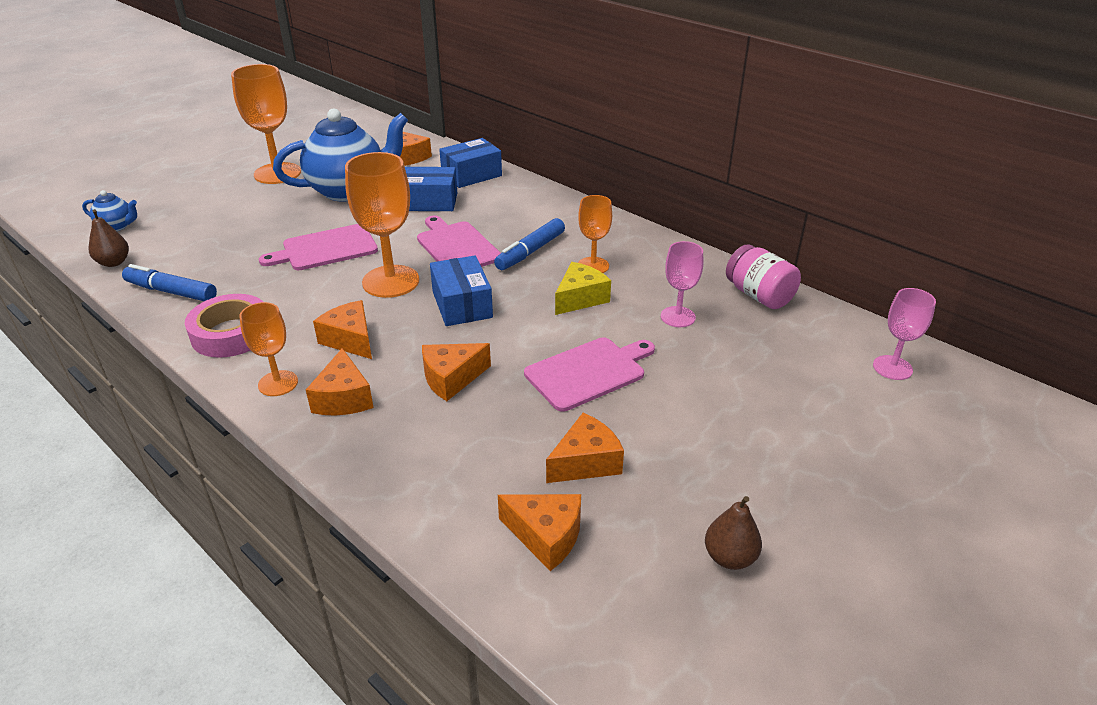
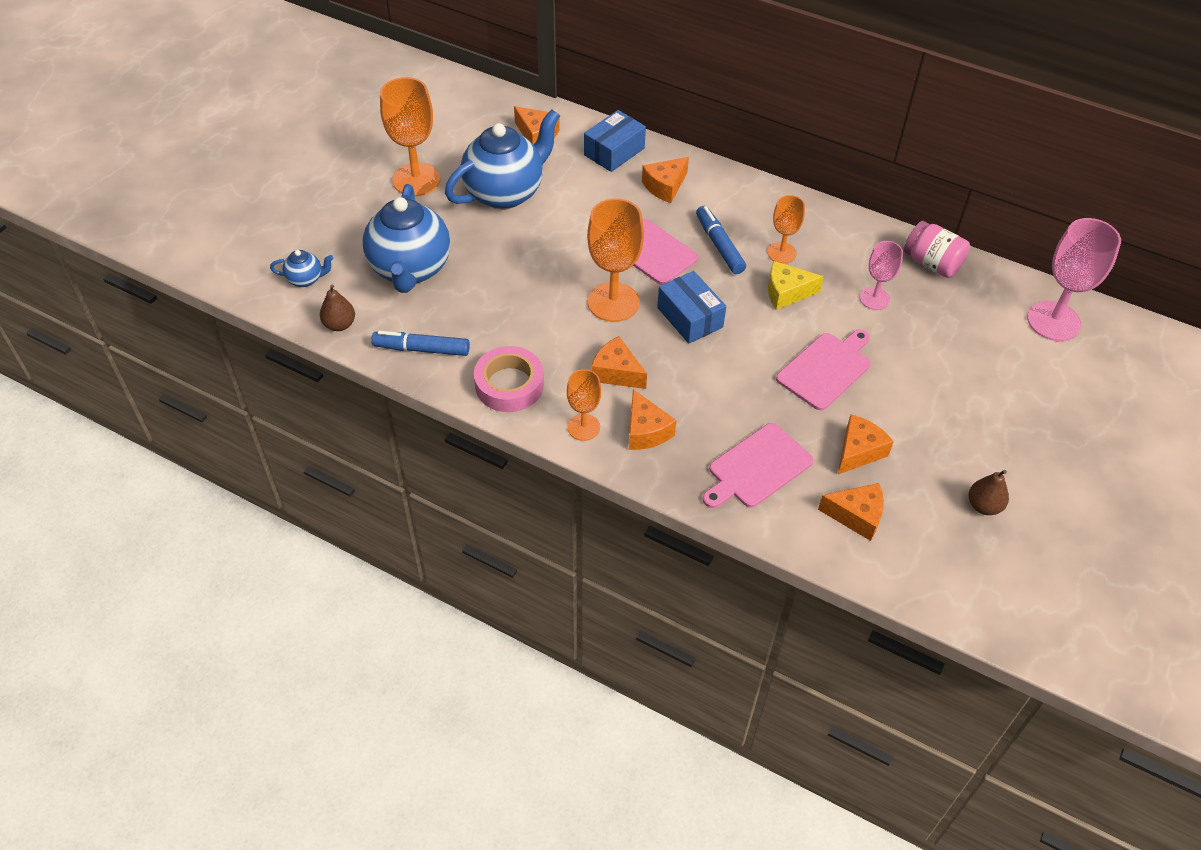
camera: 15 degrees left, 15 degrees up
pink cutting board [259,224,378,270] -> pink cutting board moved to [703,423,814,508]
blue box [405,167,457,211] -> none
orange cheese [422,343,491,401] -> orange cheese moved to [642,157,689,203]
blue marker [494,218,565,270] -> blue marker turned 135 degrees clockwise [696,206,746,274]
yellow cheese [555,262,611,315] -> yellow cheese turned 120 degrees counterclockwise [768,261,824,310]
pink goblet [873,288,936,380] -> pink goblet [1027,218,1121,341], size x1.73
none -> blue teapot [363,184,450,293]

